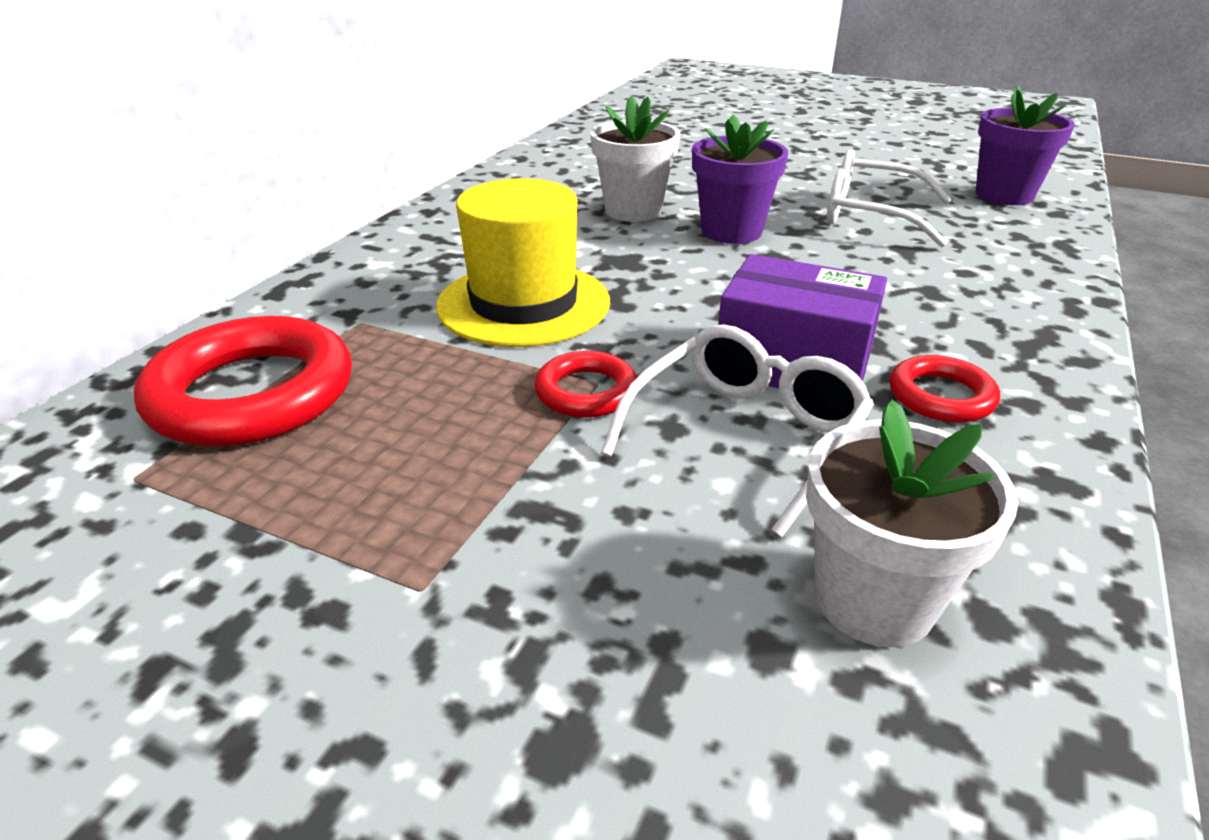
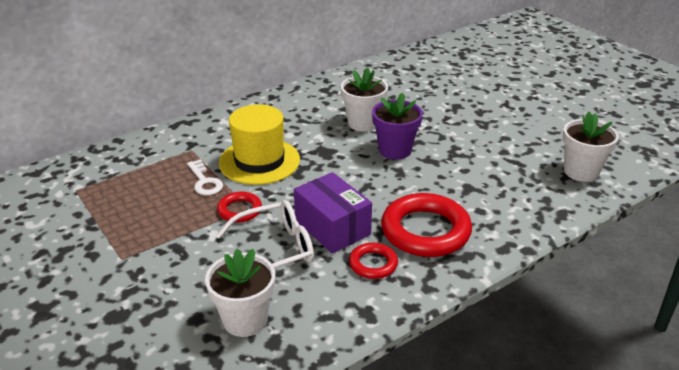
camera: 30 degrees right, 0 degrees up
red ring [134,316,352,446] -> red ring moved to [381,193,472,257]
white glasses [827,149,951,247] -> none
purple flower pot [976,85,1075,205] -> white flower pot [562,112,619,182]
none -> white key [187,159,223,195]

